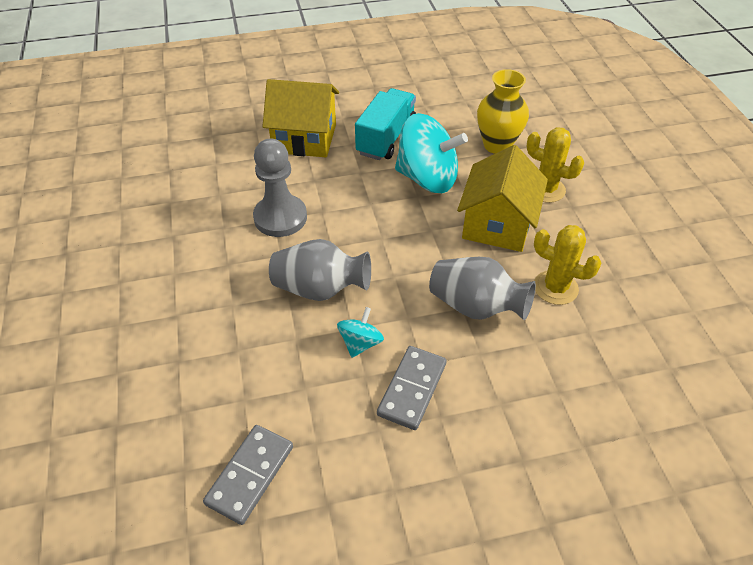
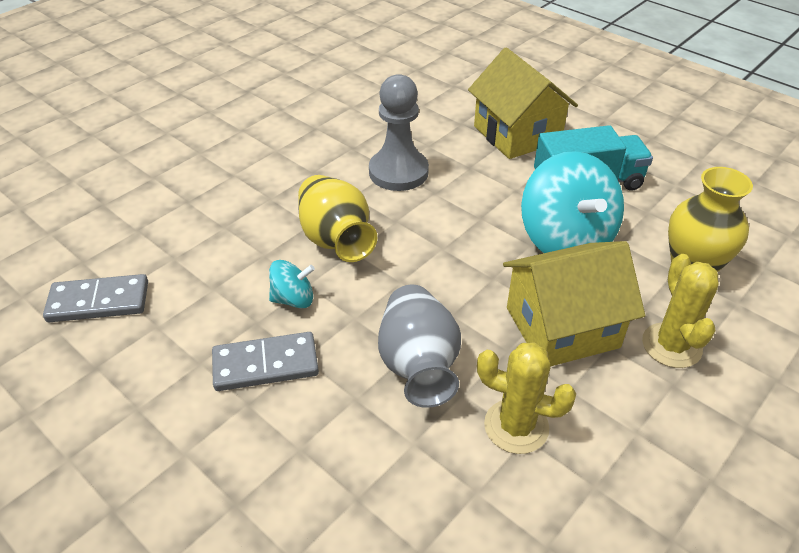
camera: 55 degrees right, 5 degrees down
grey vase [269,239,371,301] -> yellow vase [298,175,378,262]
yellow cactus [534,225,601,305] -> yellow cactus turned 60 degrees counterclockwise [477,343,576,454]

